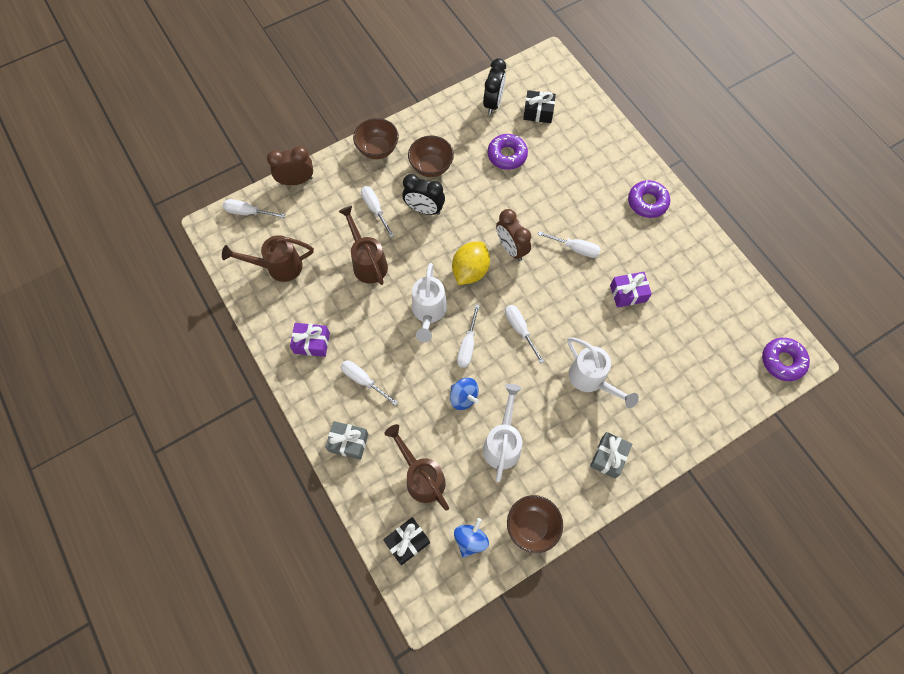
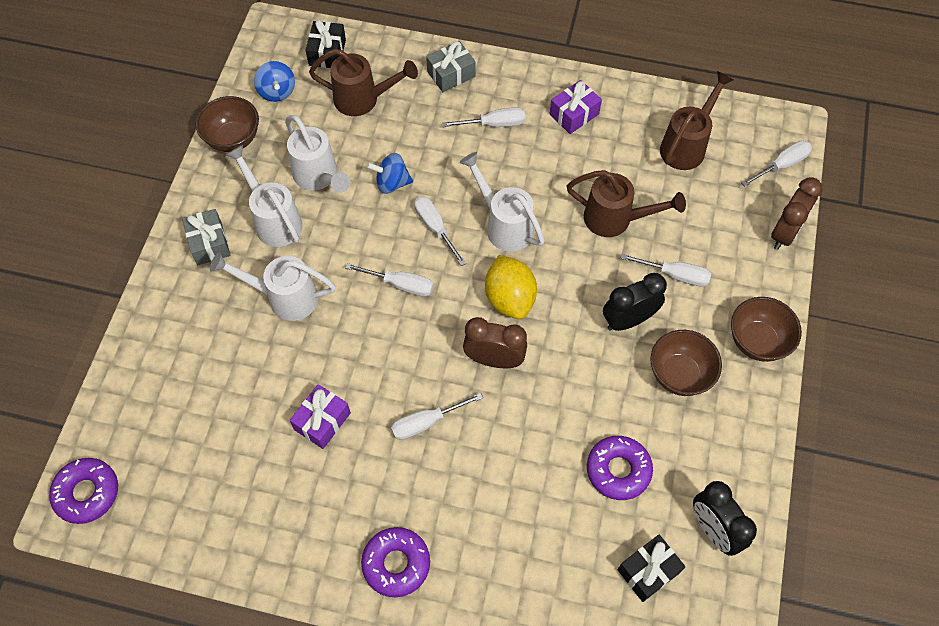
camera: 135 degrees right, 5 degrees down
none -> white watering can [225,145,302,247]

